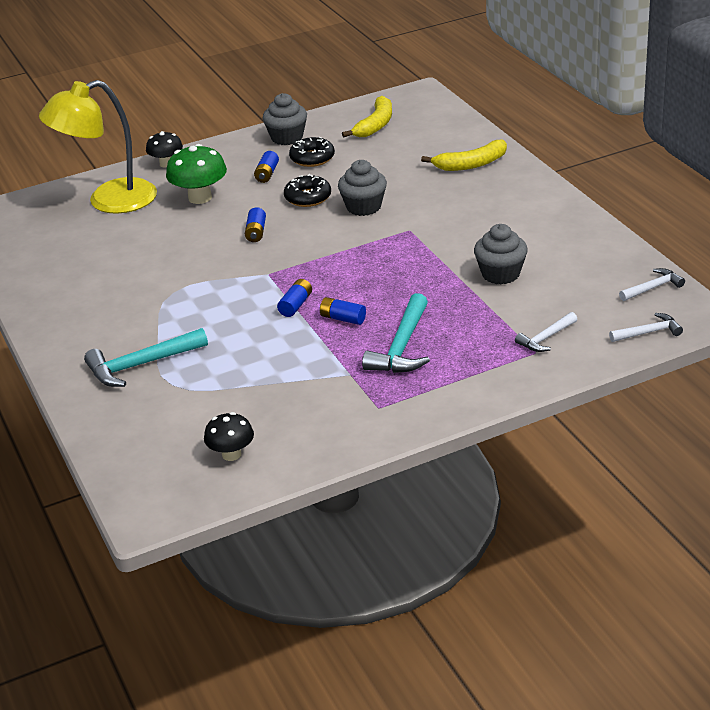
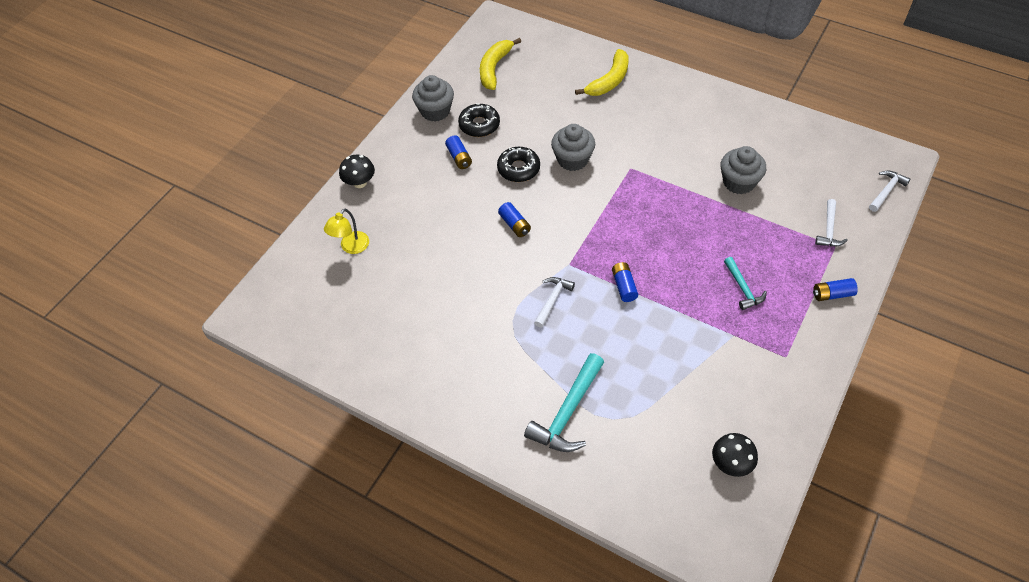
camera: 35 degrees left, 20 degrees up
yellow lamp [39,80,157,214] -> yellow lamp [324,209,369,254], size x0.44
green mushroom [166,144,227,204] -> none
blue battery [320,297,366,325] -> blue battery moved to [813,278,858,301]
yellow banana [342,96,392,138] -> yellow banana turned 150 degrees counterclockwise [480,38,521,90]
turquoise hammer [362,293,430,373] -> turquoise hammer [724,257,767,310], size x0.58
white hammer [619,268,685,301] -> white hammer moved to [534,277,575,328]

